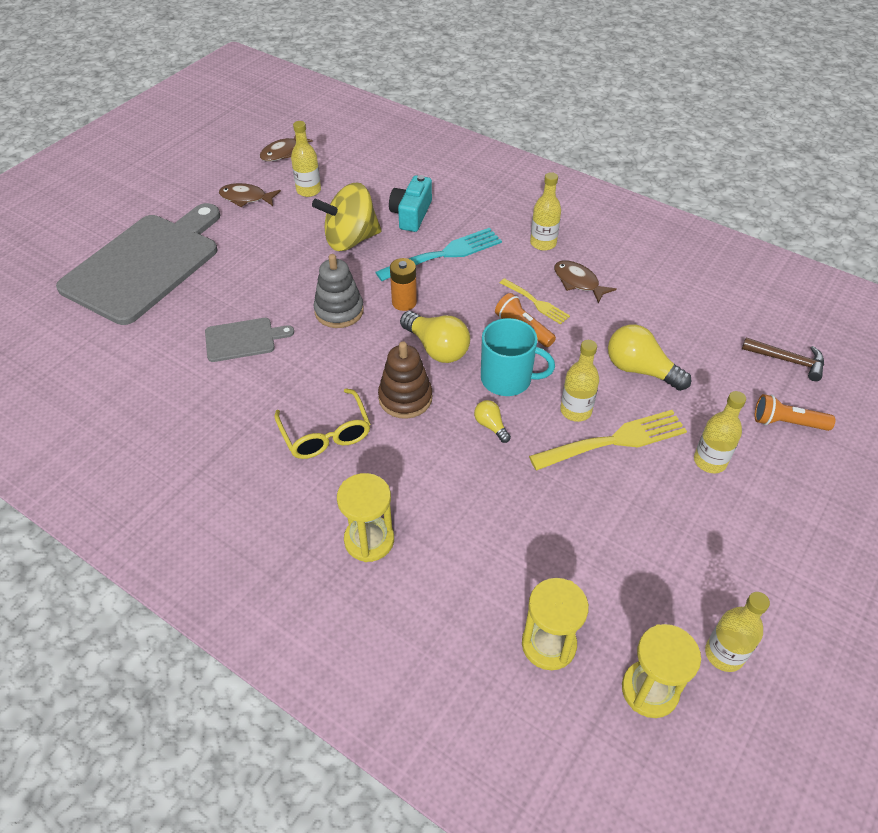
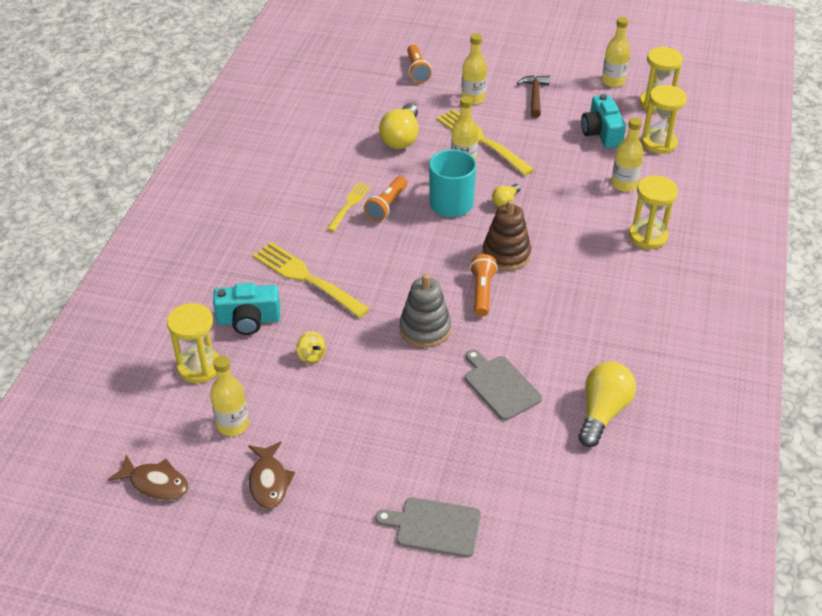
camera: 110 degrees left, 5 degrees down
grey cutting board [56,203,220,325] -> grey cutting board [376,497,481,558], size x0.45
yellow glasses [275,388,370,459] -> none
yellow spinning top [312,183,382,251] -> yellow spinning top [296,331,326,364], size x0.40
turquoise fork [375,228,502,281] -> yellow fork [253,242,370,318]
orange battery [390,258,417,311] -> none
yellow light bulb [400,311,470,363] -> yellow light bulb moved to [578,362,636,447]
yellow bottle [530,172,561,251] -> yellow bottle moved to [611,117,644,192]
brown fish [554,260,616,304] -> none
brown hammer [742,337,824,381] -> brown hammer moved to [517,75,550,118]
none -> yellow hourglass [167,303,219,383]
none -> orange flashlight [470,254,498,316]
none -> turquoise camera [581,94,626,148]

